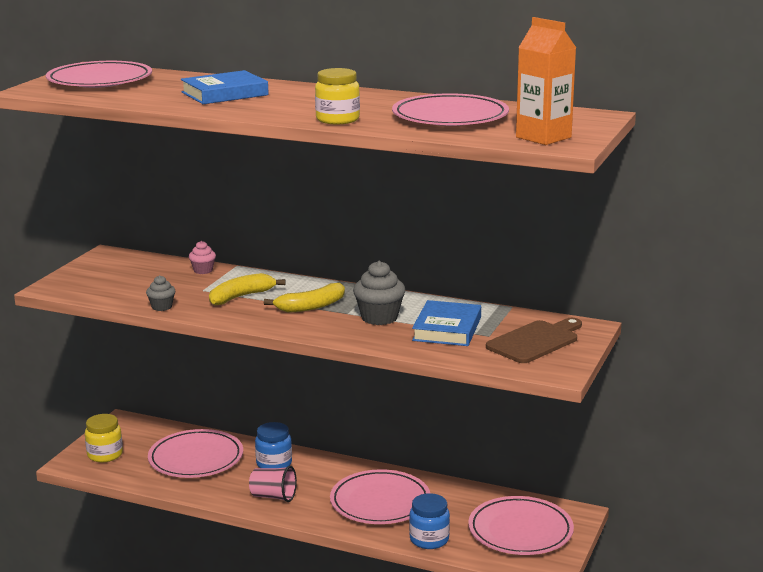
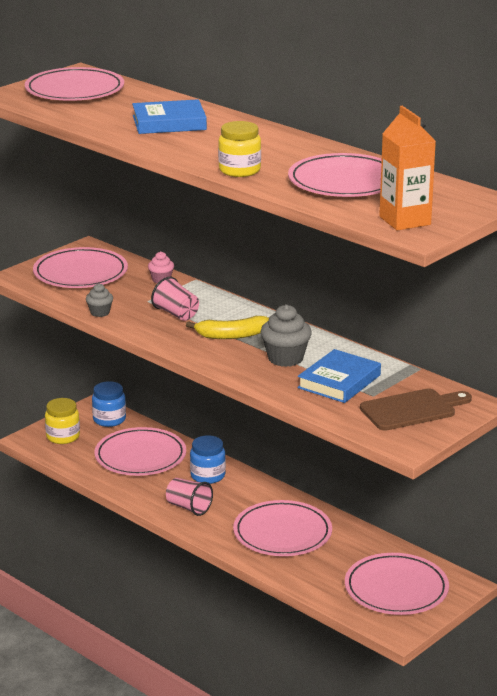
camera: 20 degrees right, 5 degrees up
yellow banana [209,273,286,306] -> pink cup [151,277,199,321]
blue jar [409,493,450,549] -> blue jar moved to [92,381,126,427]
none -> pink plate [33,247,128,288]

